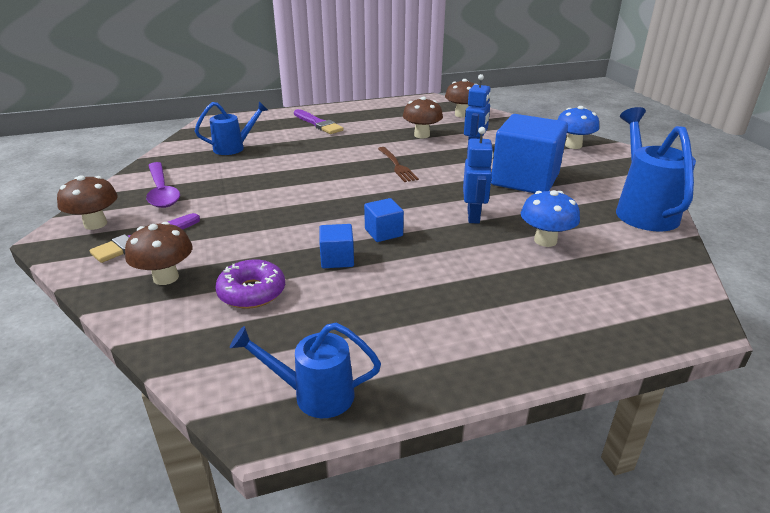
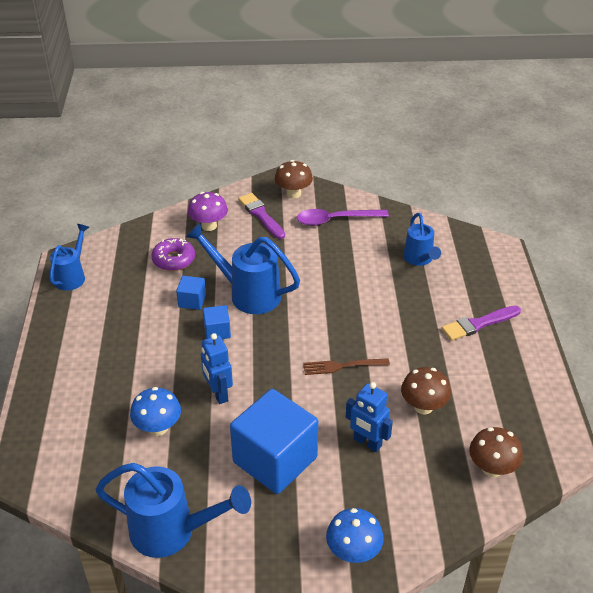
camera: 105 degrees right, 10 degrees up
brown mushroom [125,222,193,285] -> purple mushroom [188,192,228,231]
blue robot [463,127,494,224] -> blue robot turned 45 degrees clockwise [201,333,233,404]
none -> blue watering can [185,222,300,314]

